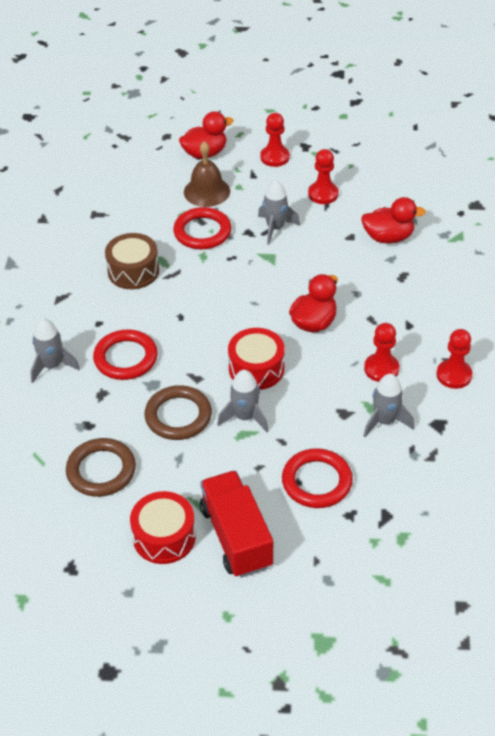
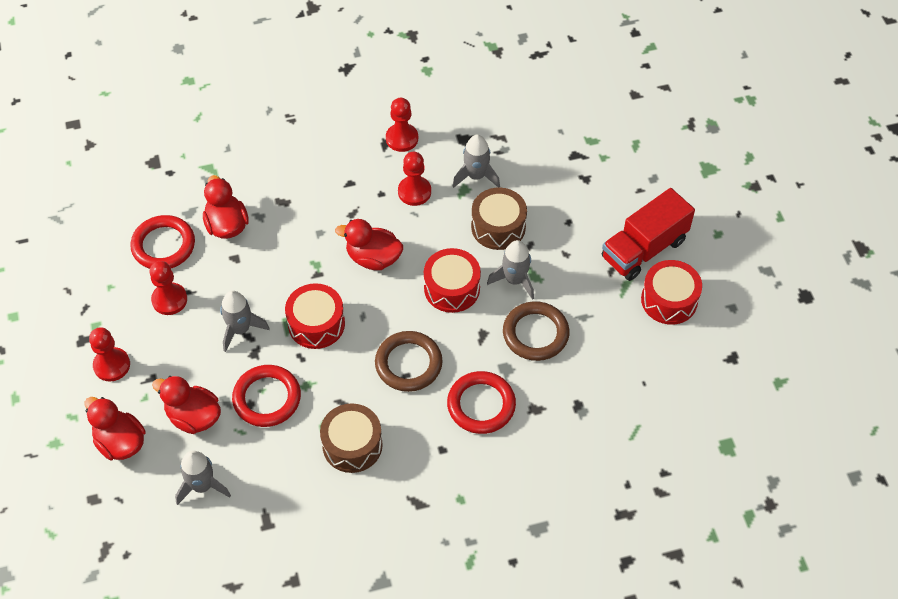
camera: 110 degrees left, 10 degrees up
grey rocket [30,318,80,383] -> grey rocket moved to [175,450,231,505]
brown ring [66,438,136,497] -> brown ring moved to [375,331,443,392]
brown bell [184,141,230,207] -> red duck [152,376,221,434]
red ring [282,448,353,508] -> red ring moved to [130,215,195,269]
none -> red drum [285,283,345,349]
none -> brown drum [471,188,527,250]

